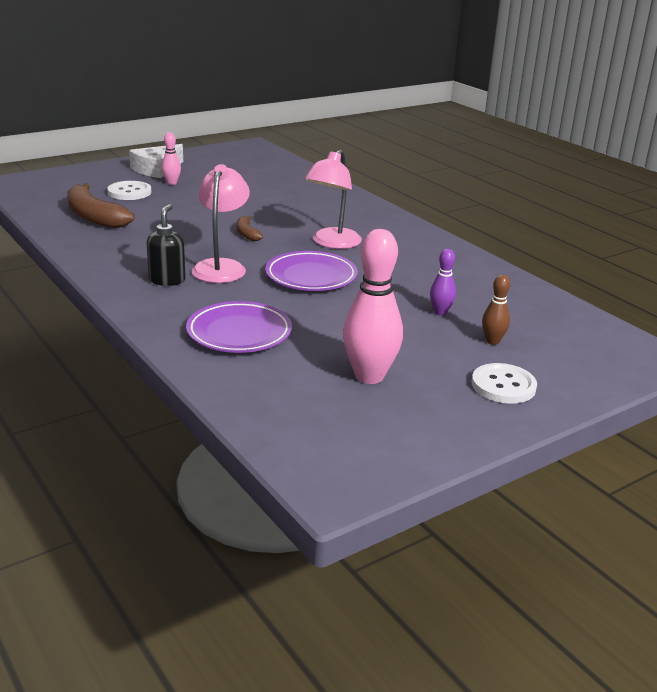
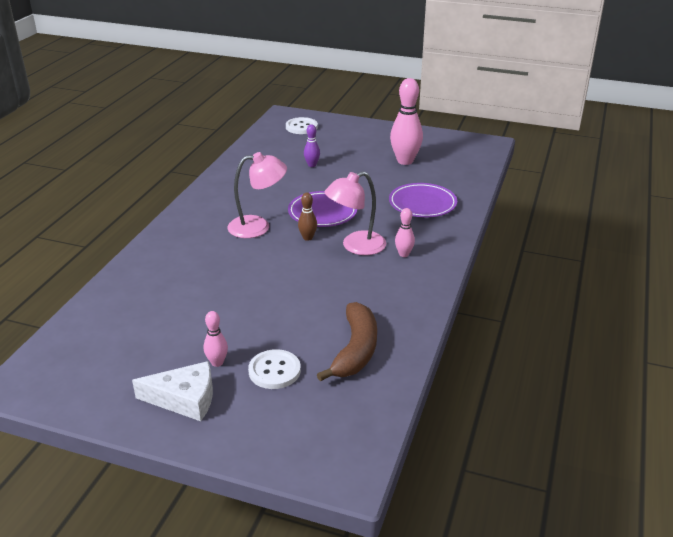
camera: 125 degrees left, 5 degrees up
black soap dispenser [147,204,186,286] -> pink bowling pin [395,208,415,257]
brown banana [237,215,263,241] -> none
white button [472,363,537,404] -> white button moved to [286,117,318,134]
brown bowling pin [482,275,510,345] -> brown bowling pin moved to [298,193,317,241]

